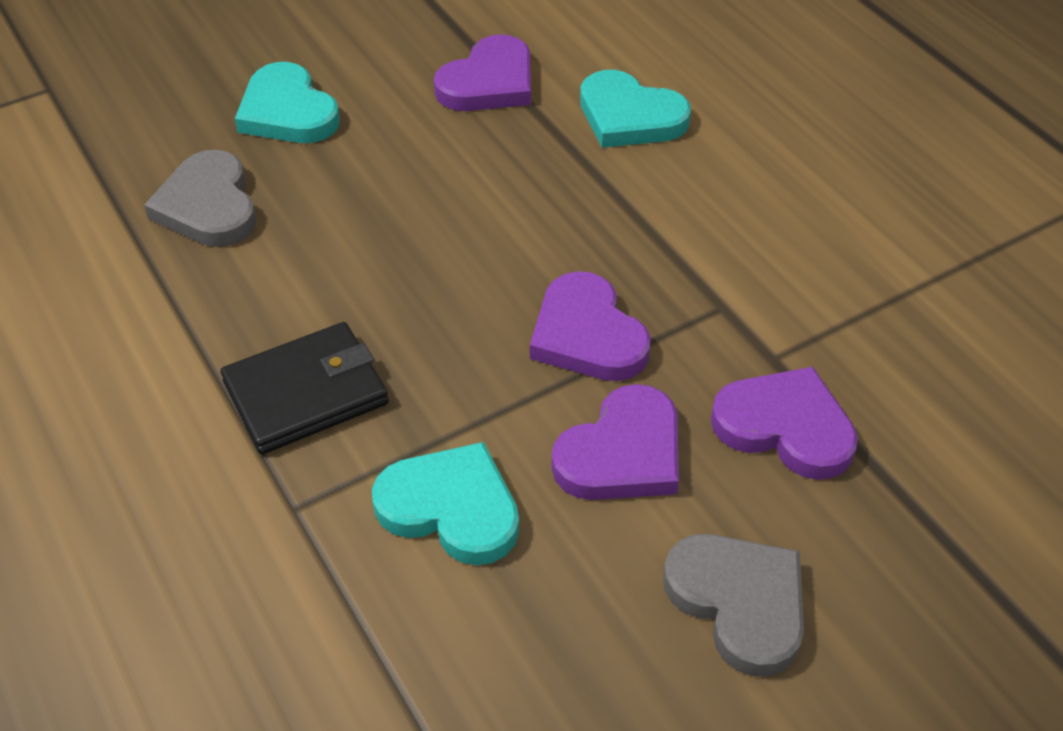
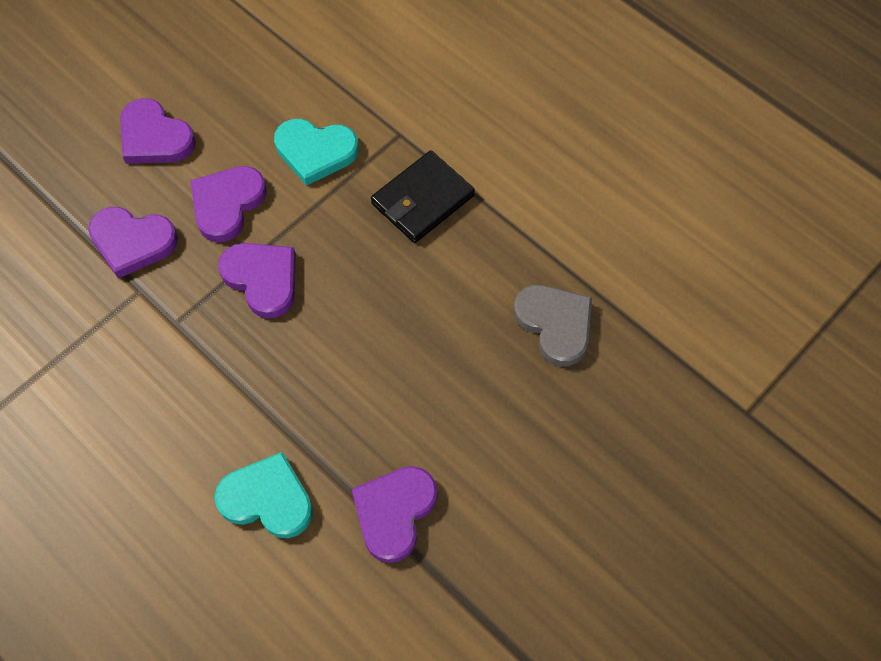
camera: 165 degrees right, 15 degrees up
turquoise heart [235,62,340,143] -> none
grey heart [663,534,804,677] -> purple heart [120,98,196,164]

